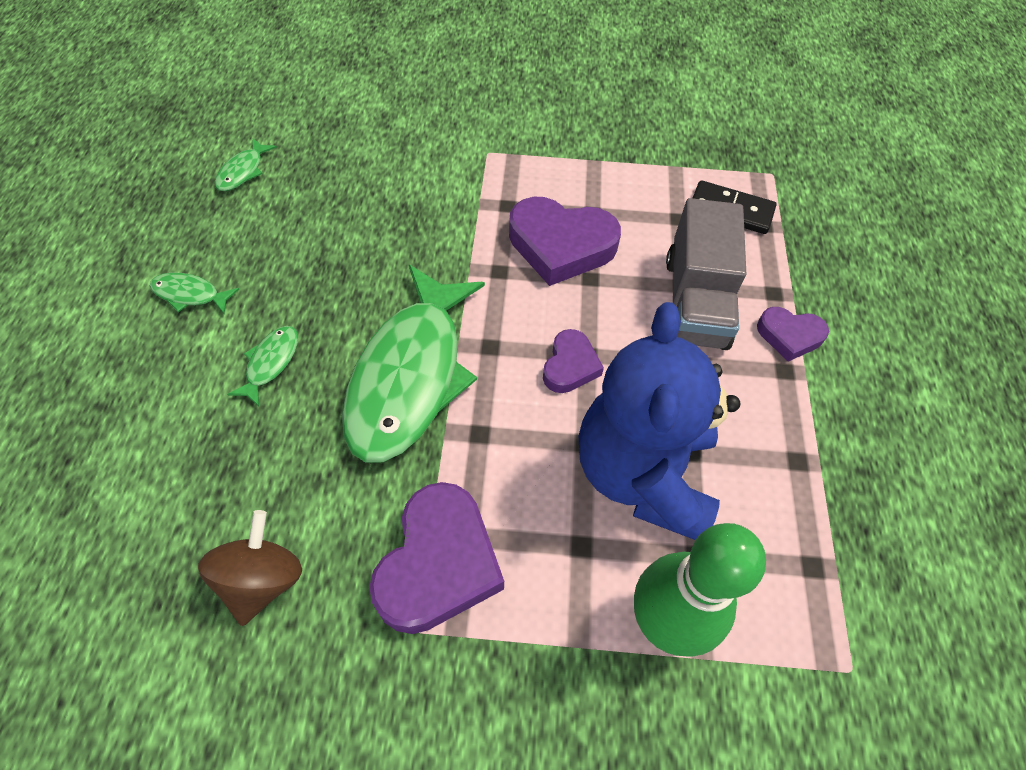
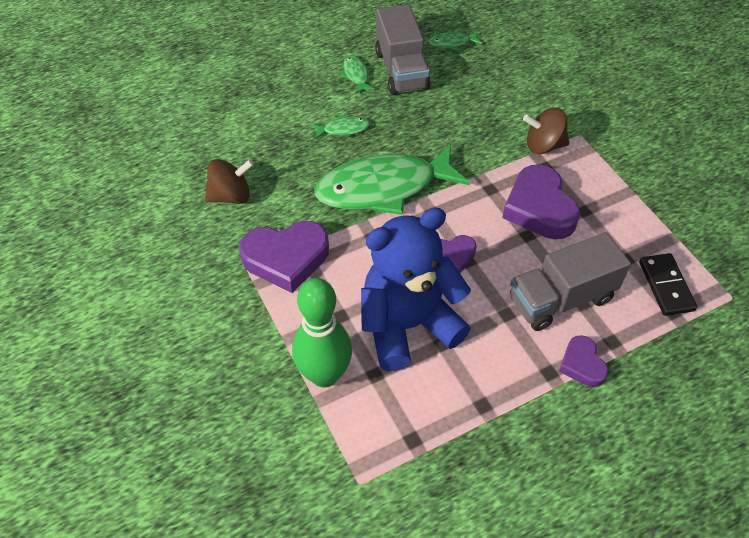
camera: 60 degrees right, 5 degrees down
none -> grey truck [375,4,431,95]
none -> brown spinning top [523,107,569,154]

